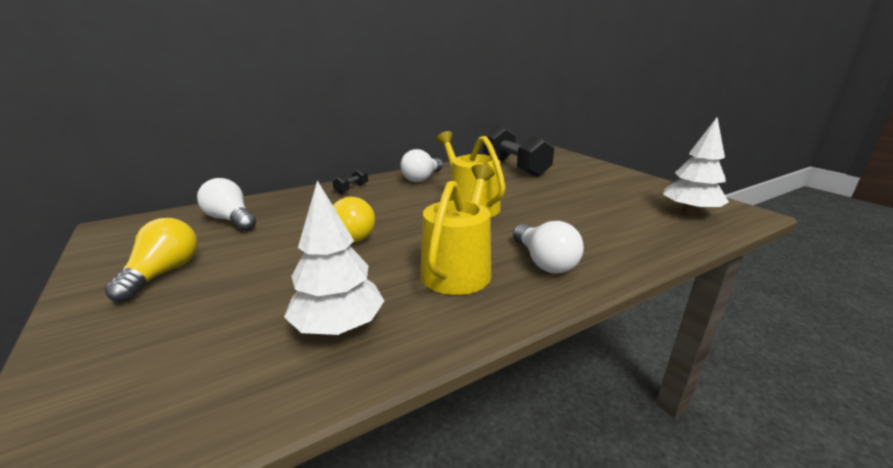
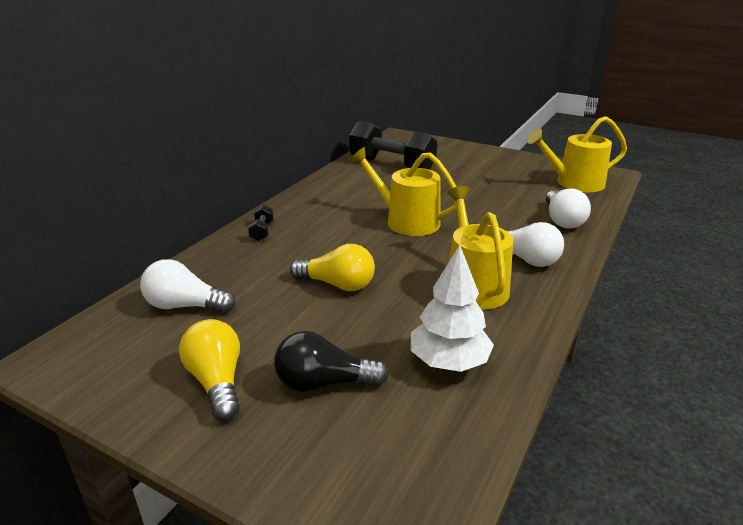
camera: 30 degrees left, 5 degrees up
white light bulb [401,149,443,182] -> white light bulb moved to [546,188,591,229]
white tree [663,117,729,215] -> yellow watering can [527,116,627,192]
none -> black light bulb [274,331,389,392]

